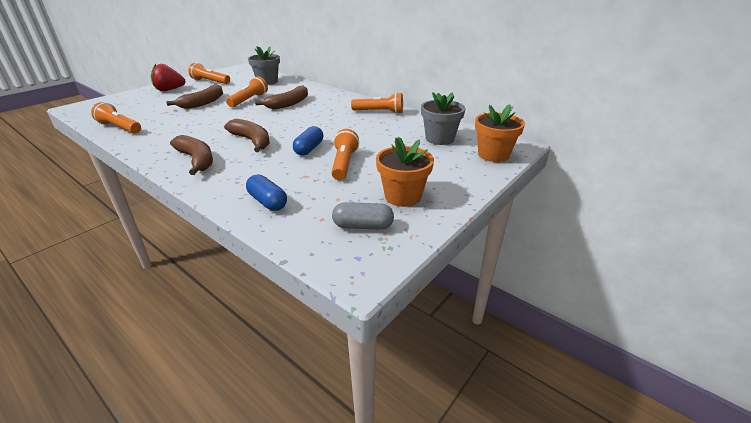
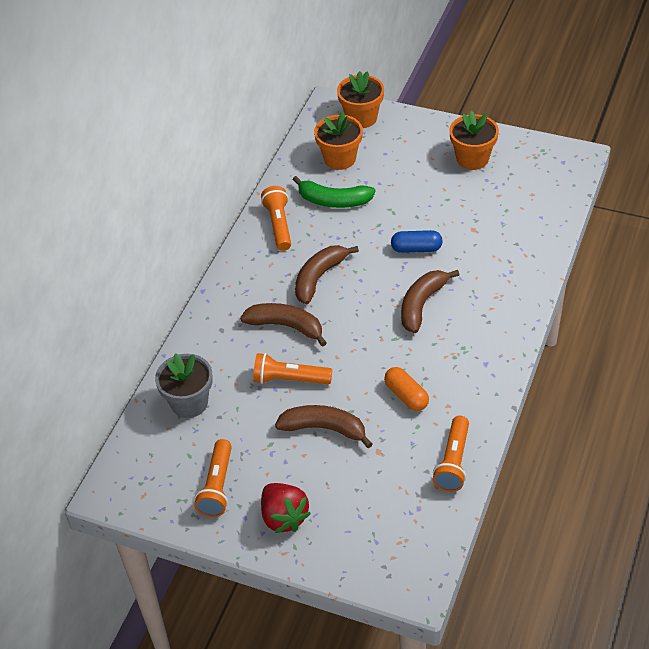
camera: 105 degrees left, 15 degrees up
brown banana [170,135,213,175] -> brown banana moved to [295,245,359,305]
blue capsule [246,174,287,211] -> none
orange flashlight [331,129,359,180] -> none
grey capsule [332,202,394,230] -> none
grey flower pot [421,92,466,145] -> orange flower pot [314,112,363,170]
none -> green banana [292,176,376,208]
none -> orange capsule [384,367,429,411]

